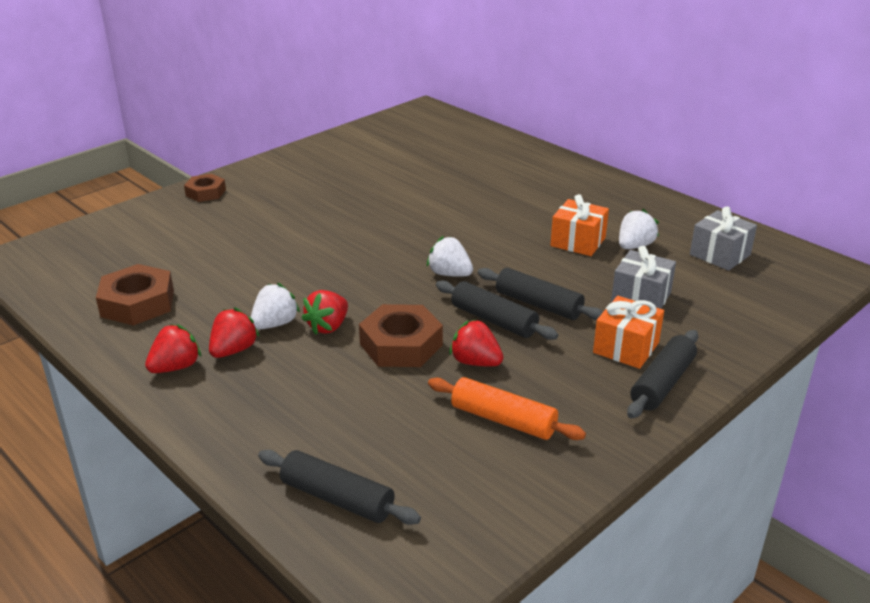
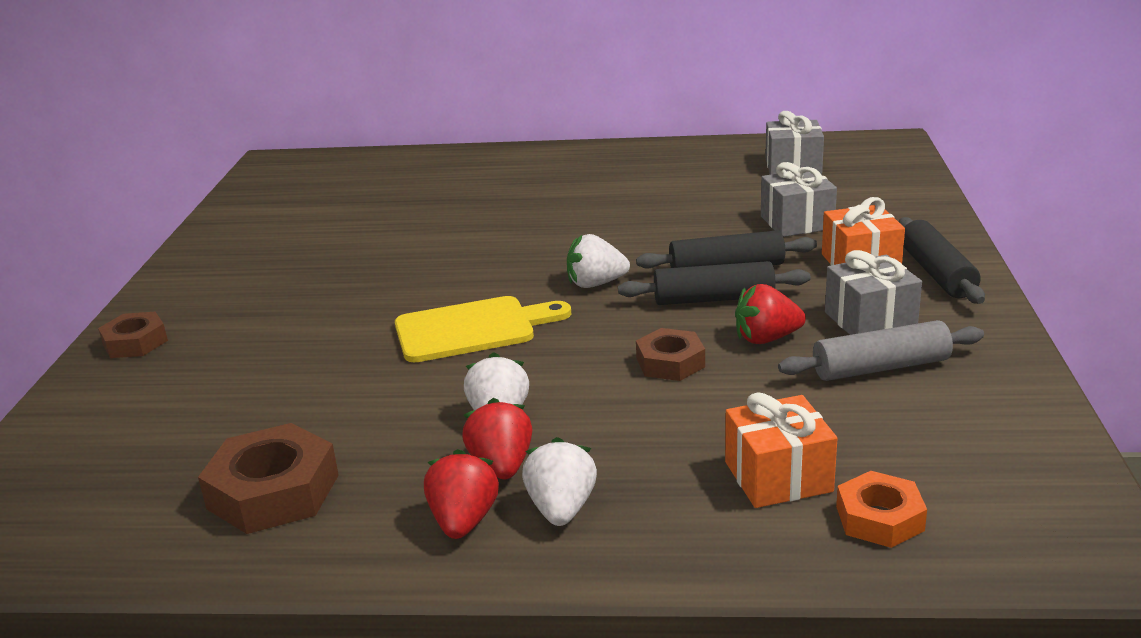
camera: 40 degrees left, 5 degrees down
black rolling pin [258,450,421,525] -> orange nut [836,471,927,548]
red strawberry [301,290,348,335] -> none
brown nut [359,304,443,367] -> brown nut [636,328,705,381], size x0.62
orange rolling pin [428,377,586,440] -> grey rolling pin [778,320,984,381]
orange gift [550,194,609,256] -> orange gift moved to [725,392,837,508]
white strawberry [619,209,659,249] -> white strawberry moved to [522,437,597,526]
none -> yellow cutting board [395,296,571,362]
none -> grey gift [825,250,922,335]

